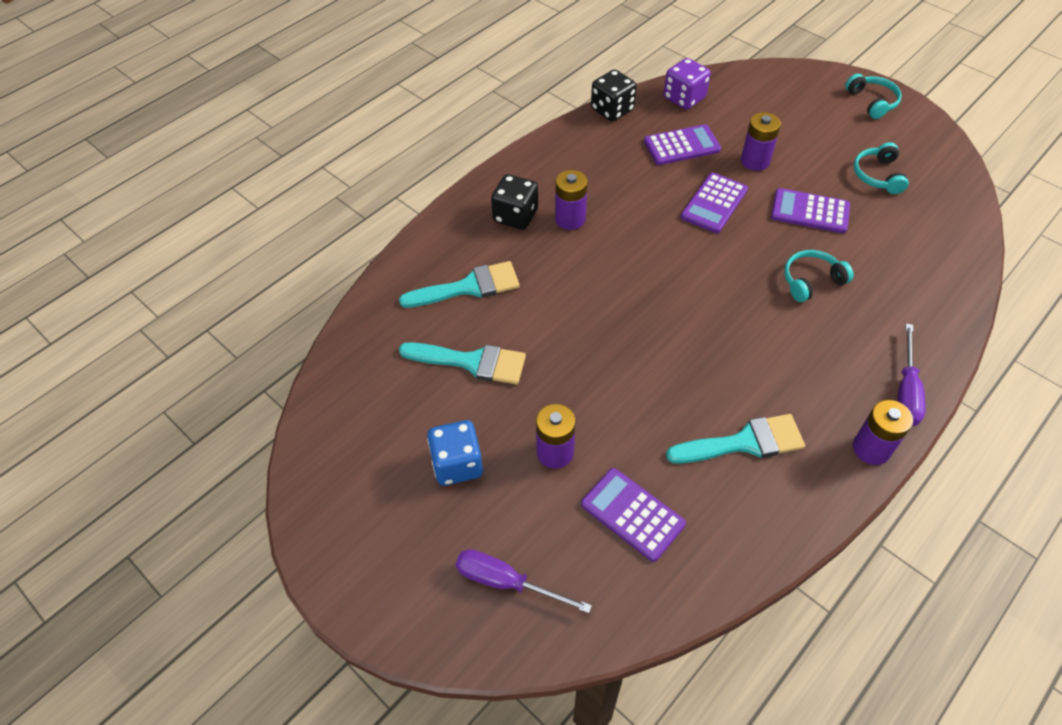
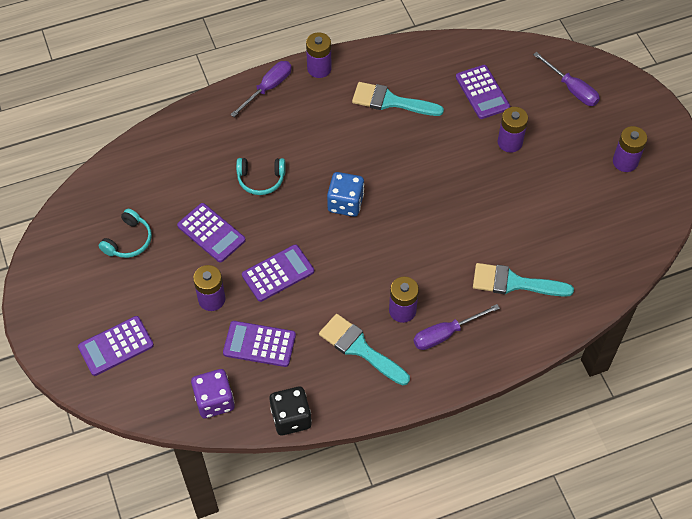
camera: 155 degrees left, 5 degrees up
turquoise brush [399,342,526,384] -> turquoise brush moved to [319,314,410,385]
blue dice [427,420,483,486] -> blue dice moved to [327,172,364,217]
black dice [491,174,538,230] -> purple screwdriver [413,304,500,350]
turquoise headphones [845,74,902,119] -> none
none -> purple calculator [78,316,154,376]
none -> purple battery [613,126,647,172]

